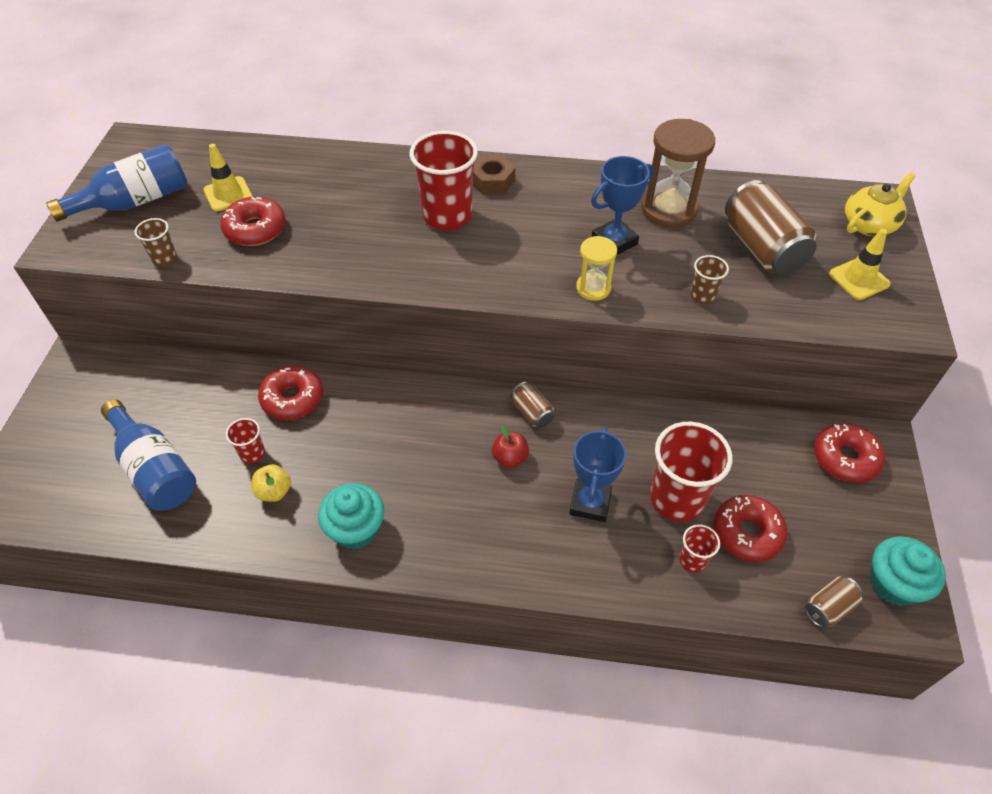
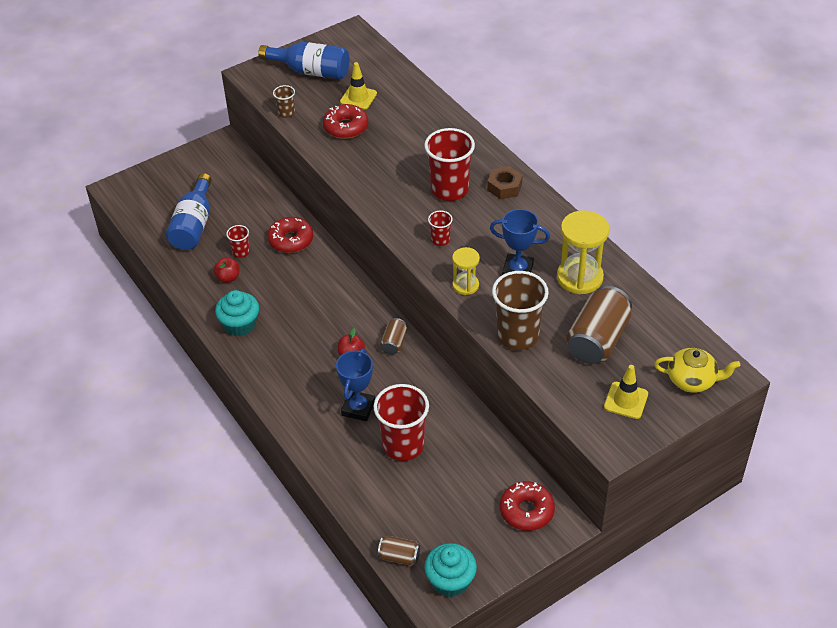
camera: 50 degrees right, 5 degrees down
yellow apple [252,464,291,502] -> red apple [213,258,240,283]
blue trophy [569,426,626,522] -> blue trophy turned 45 degrees counterclockwise [336,348,375,421]
brown hourglass [641,119,715,228] -> yellow hourglass [557,210,609,294]
red cup [679,524,720,573] -> red cup moved to [428,211,453,246]
brown cup [690,255,729,304] -> brown cup [492,271,549,350], size x2.09
red donut [714,495,788,562] -> none

